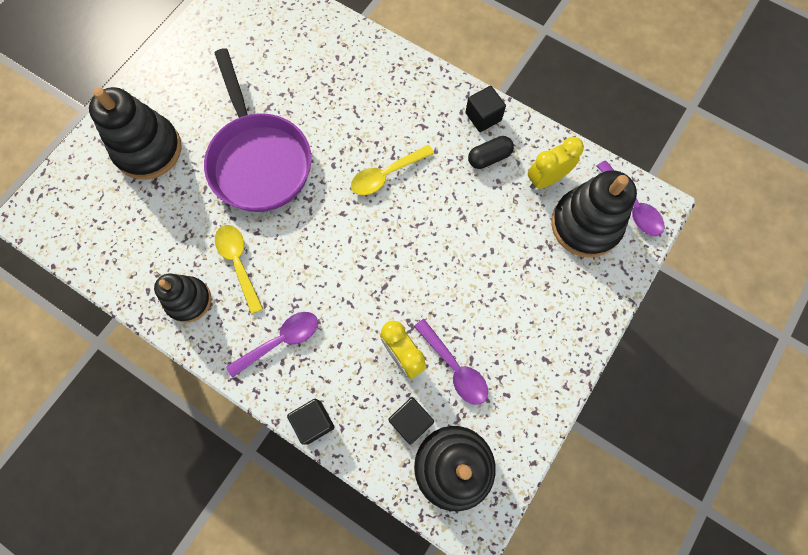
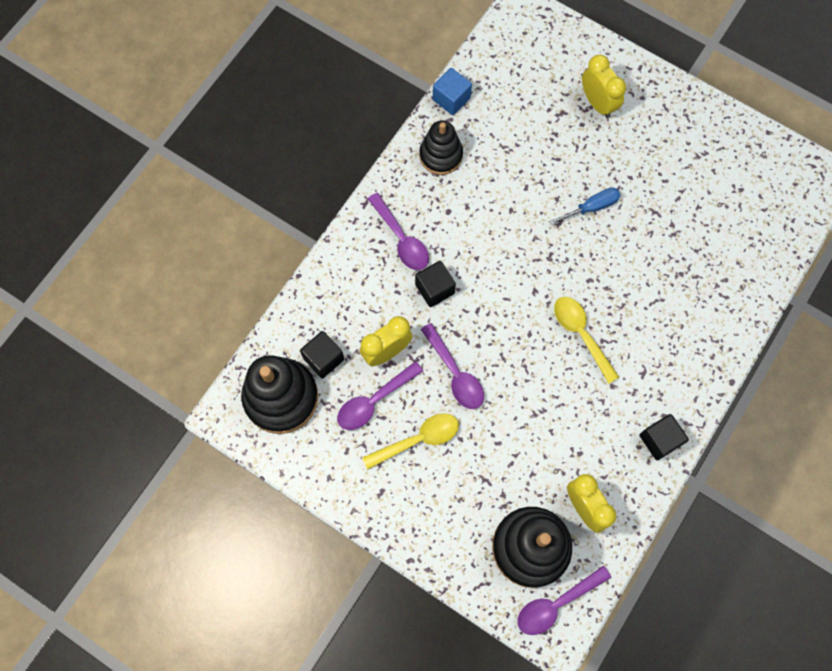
camera: 90 degrees right, 0 degrees up
black stacking toy [89,87,182,180] -> yellow clock [582,55,626,118]
purple pan [204,48,311,212] -> blue screwdriver [549,187,621,225]
yellow spoon [215,225,263,314] -> yellow spoon moved to [362,413,459,469]
black cube [287,399,335,444] -> black cube moved to [415,261,456,307]
black capsule [468,136,514,169] -> none
none -> purple spoon [421,323,484,409]
none -> blue cube [433,68,472,115]

